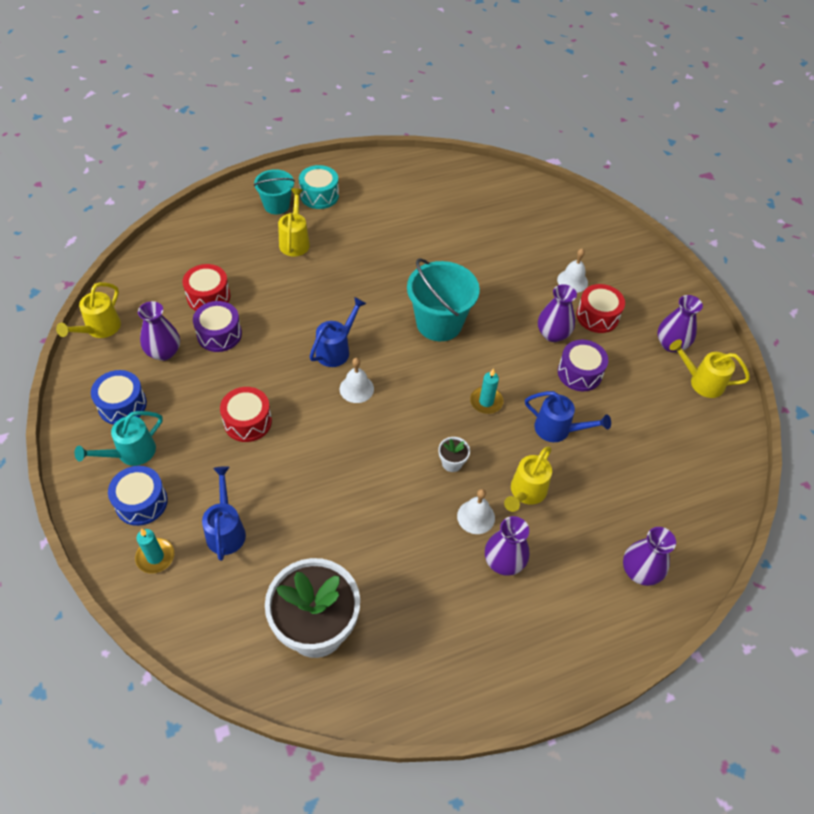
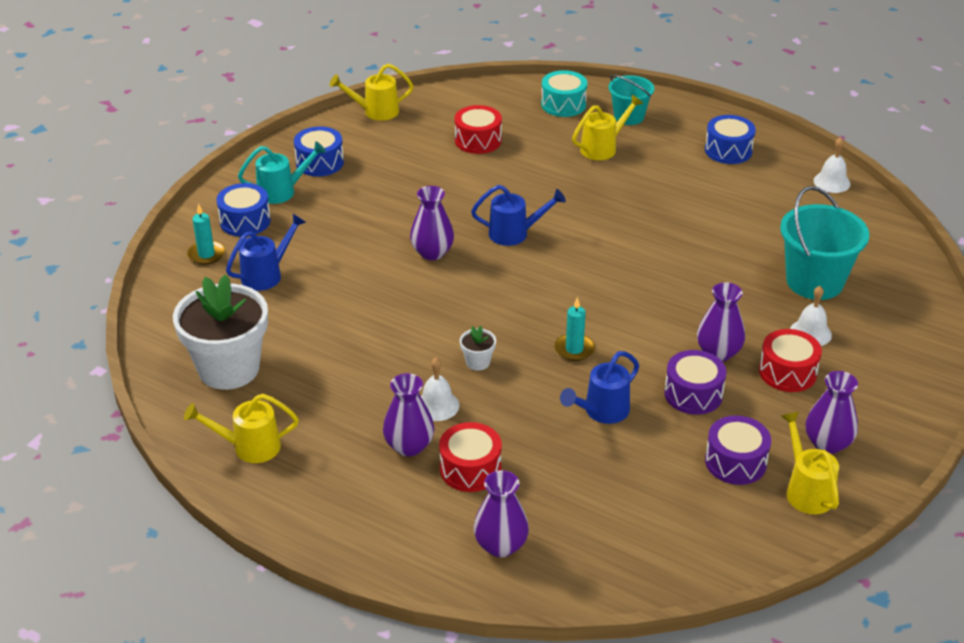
camera: 55 degrees right, 15 degrees down
turquoise watering can [74,411,163,466] -> turquoise watering can turned 150 degrees clockwise [238,141,326,204]
purple vase [138,301,180,361] -> purple vase moved to [410,186,454,260]
purple drum [193,301,242,352] -> purple drum moved to [705,416,771,485]
red drum [220,387,272,442] -> red drum moved to [439,422,502,492]
turquoise drum [299,165,339,209] -> turquoise drum moved to [541,70,587,117]
white bell [340,358,374,403] -> white bell moved to [814,137,851,193]
turquoise bucket [407,258,480,341] -> turquoise bucket moved to [780,186,869,300]
yellow watering can [504,446,552,512] -> yellow watering can moved to [184,394,299,463]
blue watering can [525,391,611,442] -> blue watering can turned 60 degrees clockwise [560,351,639,424]
none -> blue drum [705,115,756,164]

